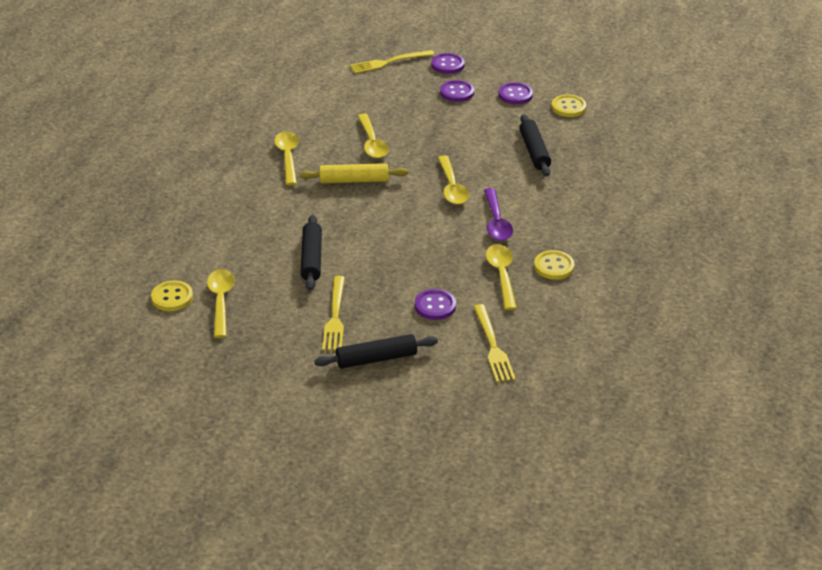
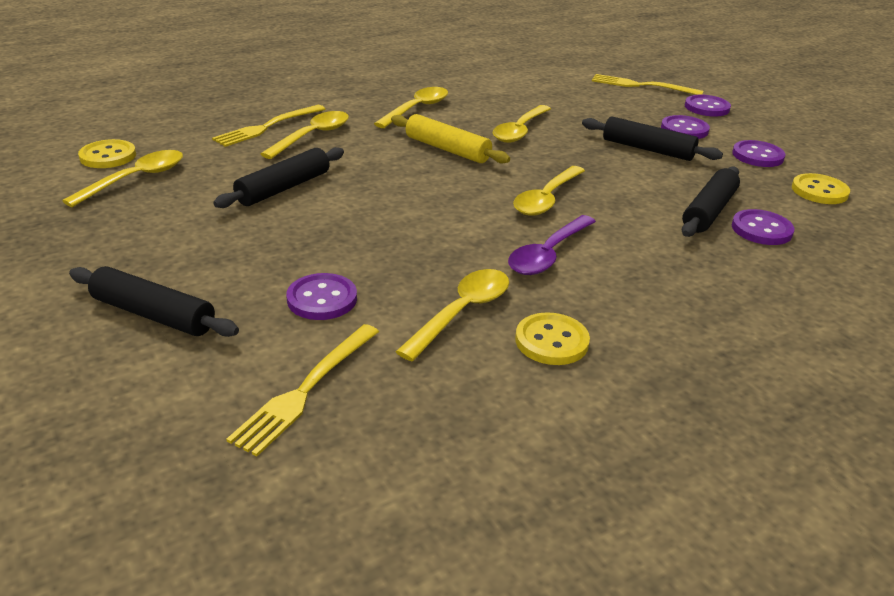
camera: 40 degrees right, 5 degrees down
yellow fork [322,276,345,351] -> yellow fork moved to [212,105,325,147]
none -> yellow spoon [261,111,349,159]
none -> black rolling pin [582,116,723,161]
none -> purple button [732,209,795,245]

